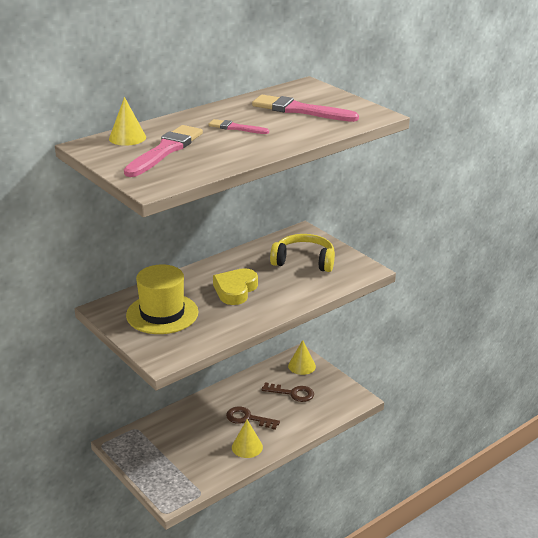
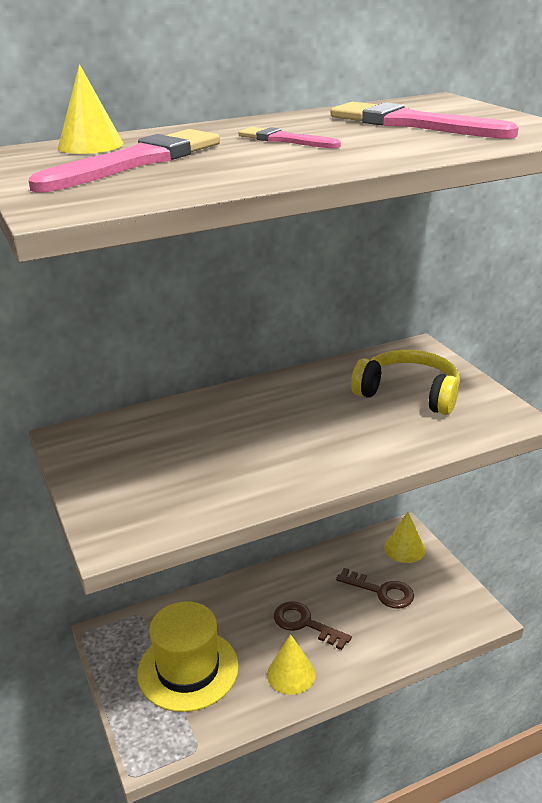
camera: 15 degrees right, 0 degrees up
yellow hat [126,264,198,334] -> yellow hat moved to [137,601,239,712]
yellow heart [213,268,258,305] -> none

